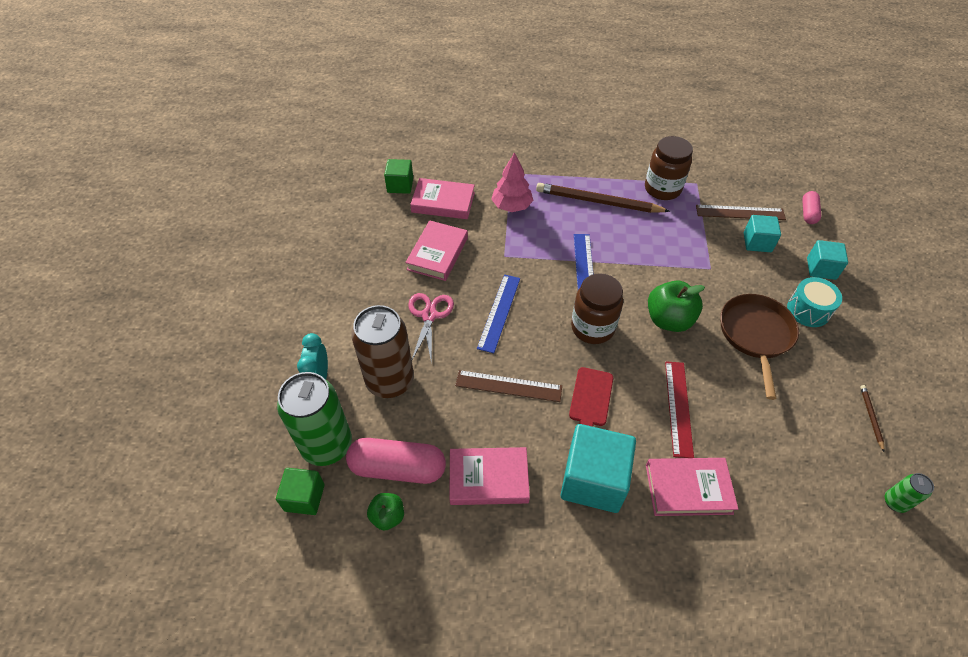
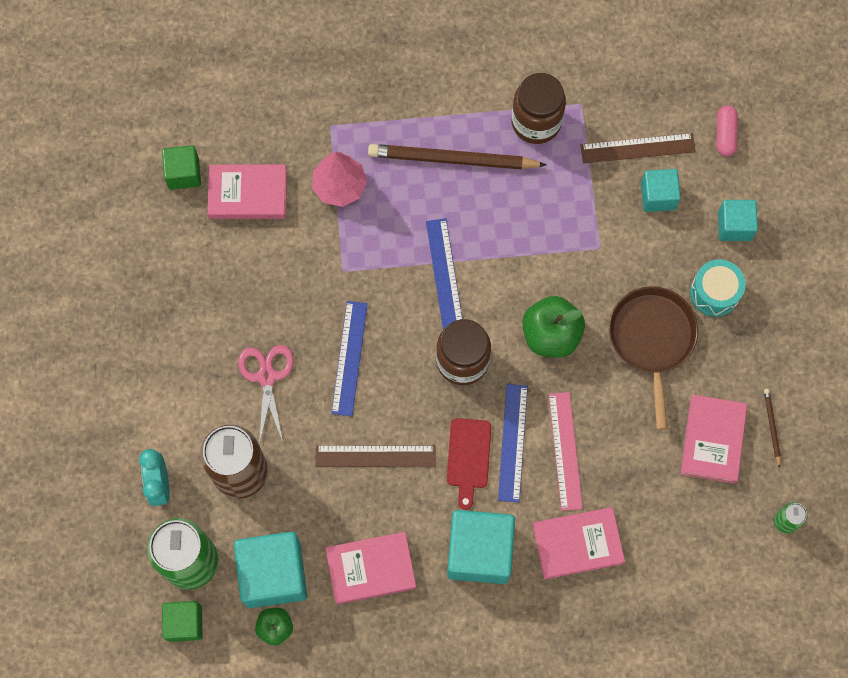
camera: 10 degrees left, 20 degrees up
pink capsule [346,438,446,484] -> turquoise cube [234,531,307,608]
pink book [405,220,468,281] -> pink book moved to [680,395,747,484]
red ruler [665,361,694,458] -> pink ruler [549,392,583,511]
none -> blue ruler [498,384,528,502]

